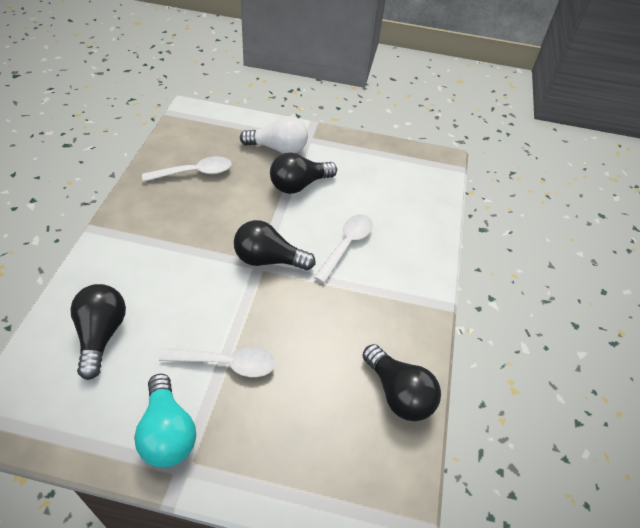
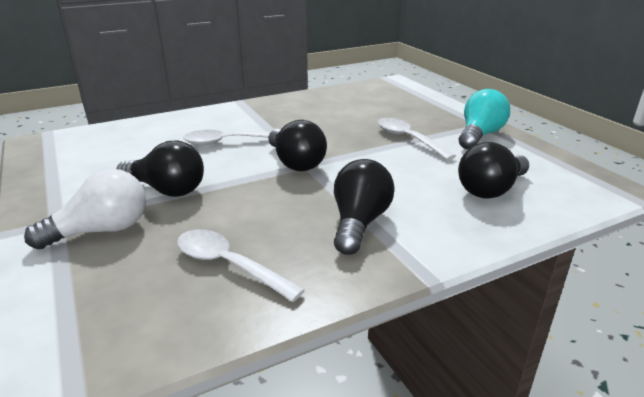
camera: 125 degrees left, 20 degrees down
white light bulb [240,116,308,154] -> white light bulb turned 90 degrees clockwise [24,169,146,249]
black light bulb [363,344,441,421] -> black light bulb moved to [334,159,395,255]

